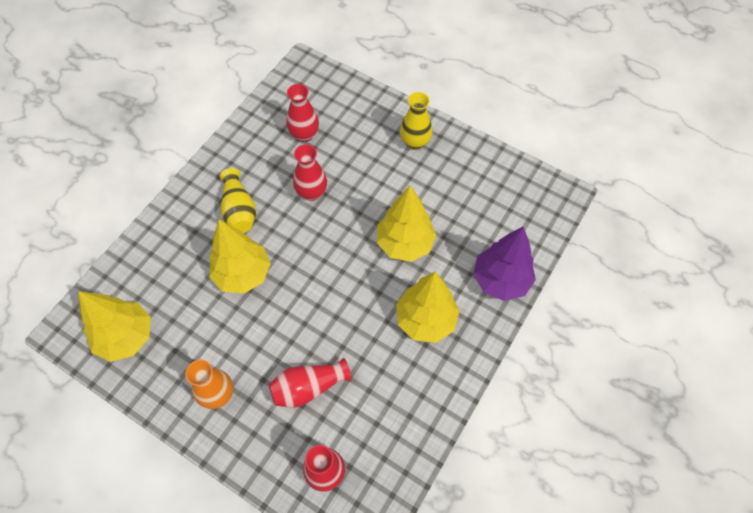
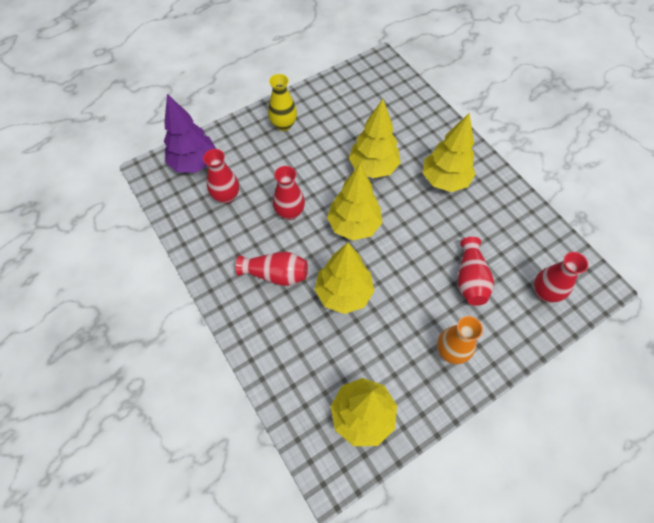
camera: 65 degrees left, 0 degrees up
yellow vase [220,168,256,233] -> red vase [236,252,308,286]
purple tree [473,226,536,301] -> purple tree moved to [164,94,216,173]
none -> yellow tree [327,164,382,241]

